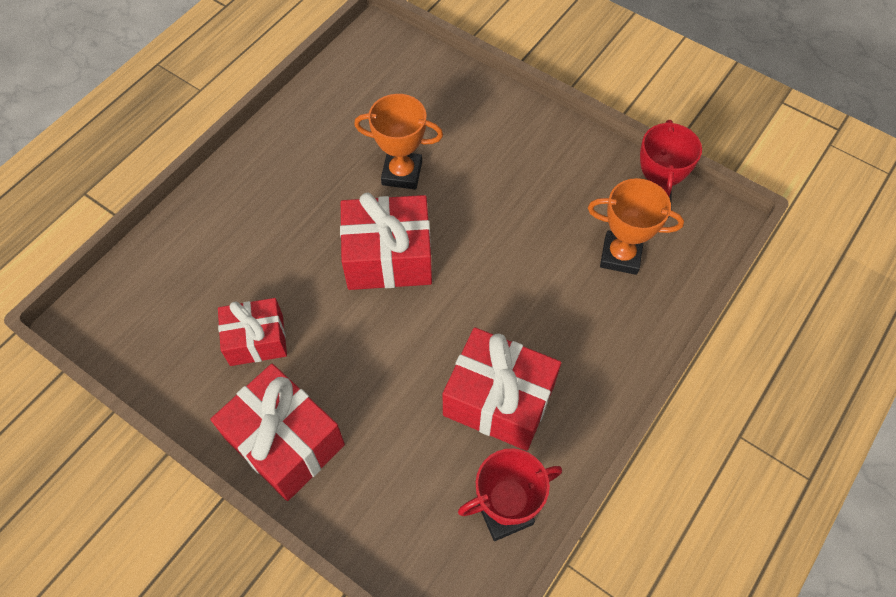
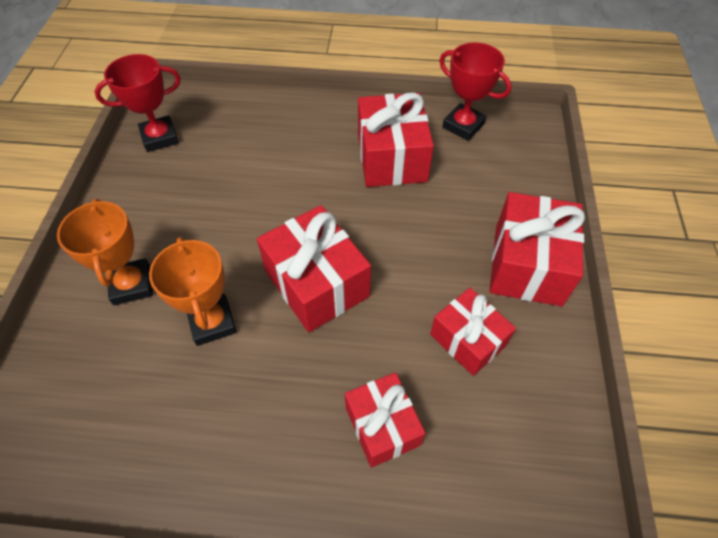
camera: 120 degrees left, 5 degrees down
orange trophy [588,178,684,275] -> orange trophy moved to [57,199,153,305]
none -> red gift [345,372,425,468]

